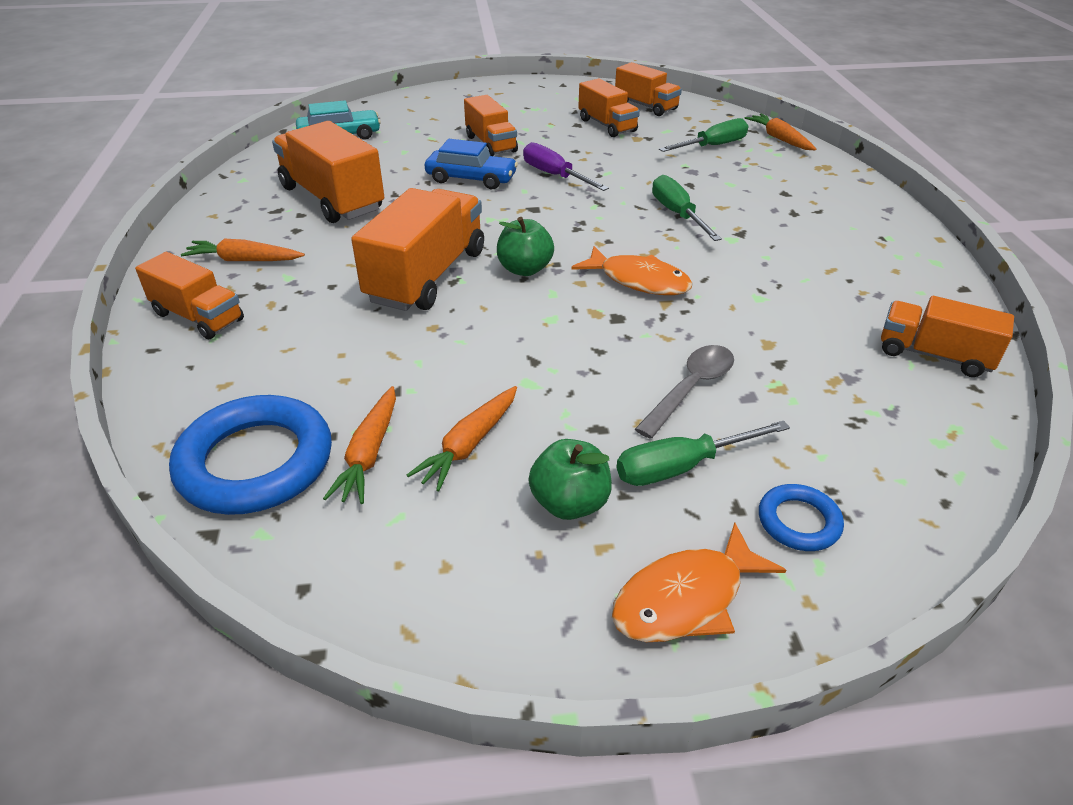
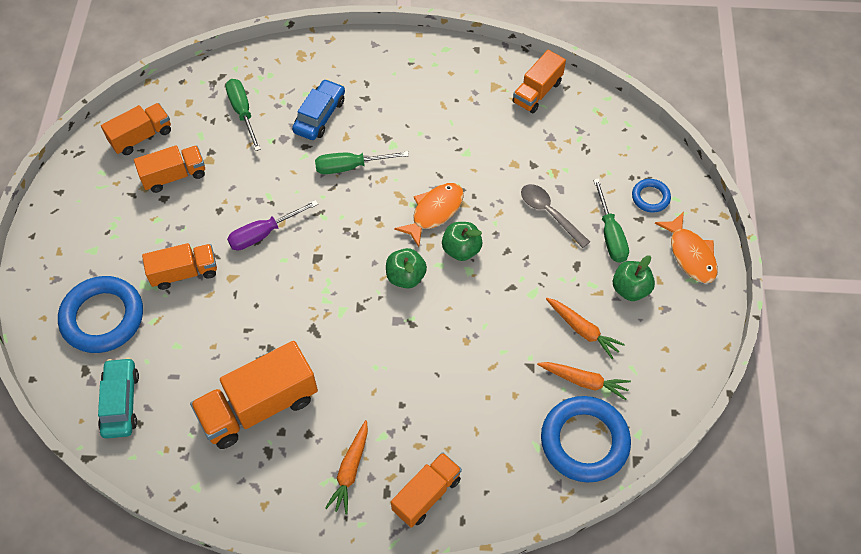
camera: 80 degrees left, 20 degrees up
orange truck [351,188,484,311] -> none
blue car [424,139,518,189] -> blue car moved to [292,79,345,140]
orange carrot [745,114,816,150] -> none
none -> blue ring [58,276,143,353]
none -> green apple [442,222,483,261]

